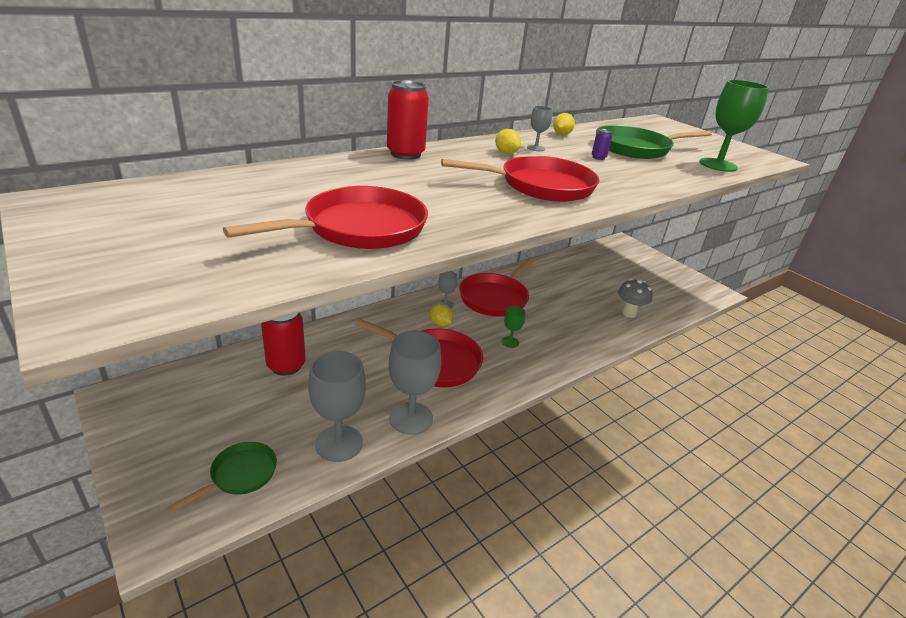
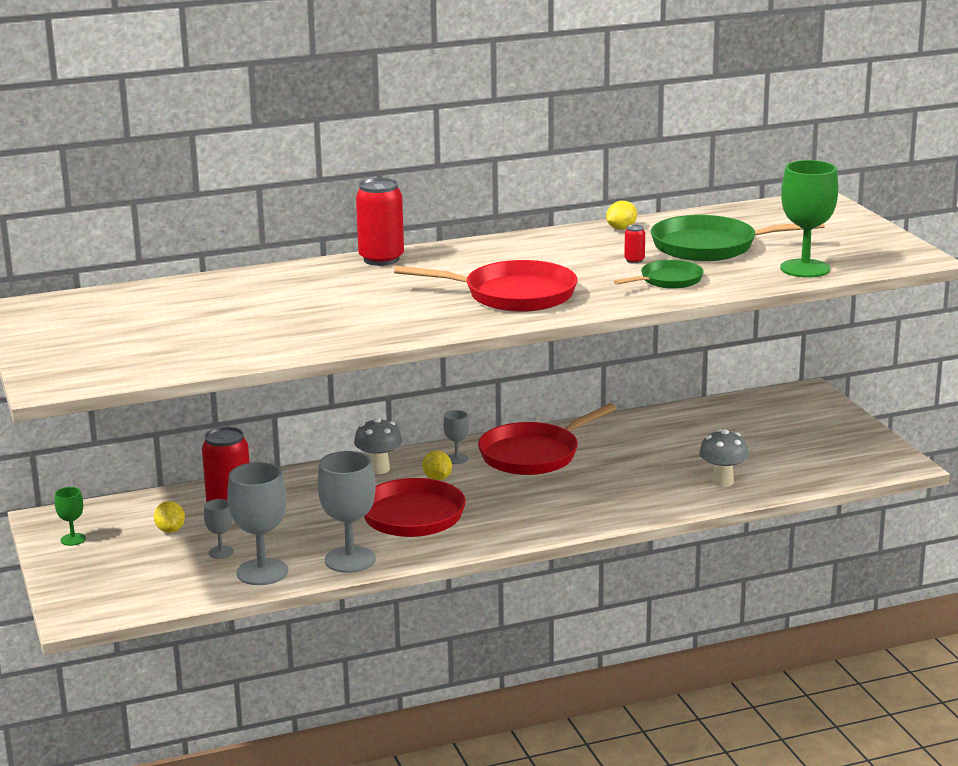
camera: 20 degrees right, 10 degrees down
green pan [170,442,277,511] -> green pan moved to [614,260,704,289]
red pan [223,186,428,249] -> none
yellow lemon [495,129,521,154] -> yellow lemon moved to [154,501,185,533]
green goblet [501,306,525,348] -> green goblet moved to [55,487,86,546]
grey goblet [527,106,553,151] -> grey goblet moved to [204,499,234,559]
purple can [592,129,612,160] -> red can [624,224,645,264]
none -> grey mushroom [354,418,402,474]

